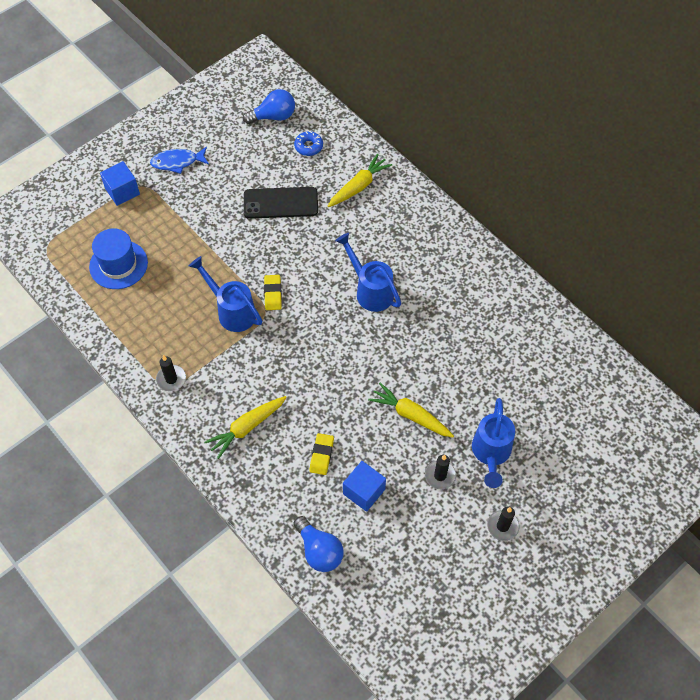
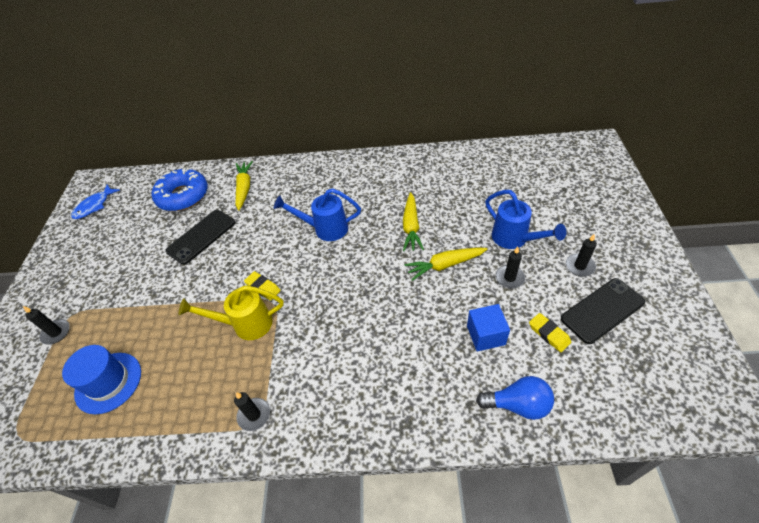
camera: 45 degrees left, 10 degrees down
blue cube [100,161,140,206] -> black candle [23,306,70,344]
blue fish [150,147,209,174] -> blue fish moved to [71,185,120,219]
blue watering can [189,256,263,332] -> yellow watering can [179,285,284,340]
yellow carrot [204,396,287,459] -> yellow carrot moved to [403,192,424,251]
blue light bulb [243,89,295,124] -> none
blue donut [294,131,323,156] -> blue donut [151,168,208,211], size x2.12
yellow eraser [310,433,334,475] -> yellow eraser moved to [529,313,571,352]
none -> black phone [561,278,645,344]

